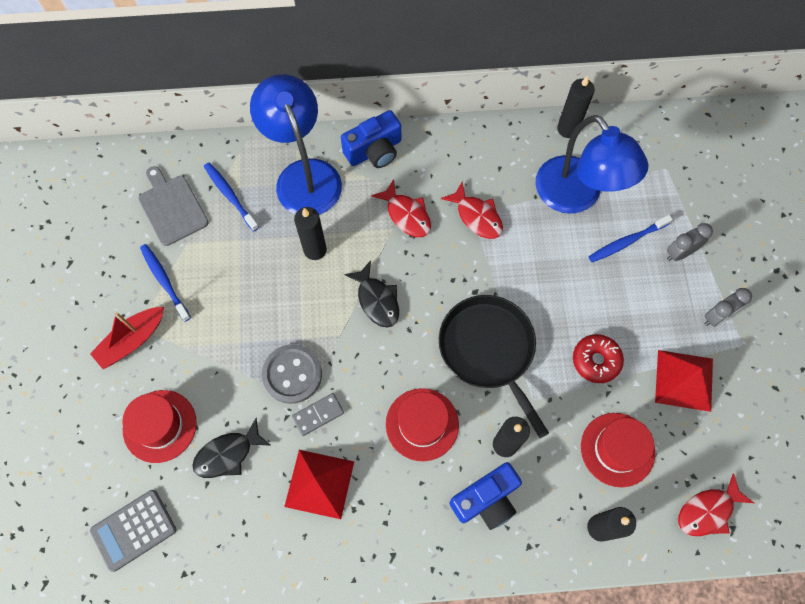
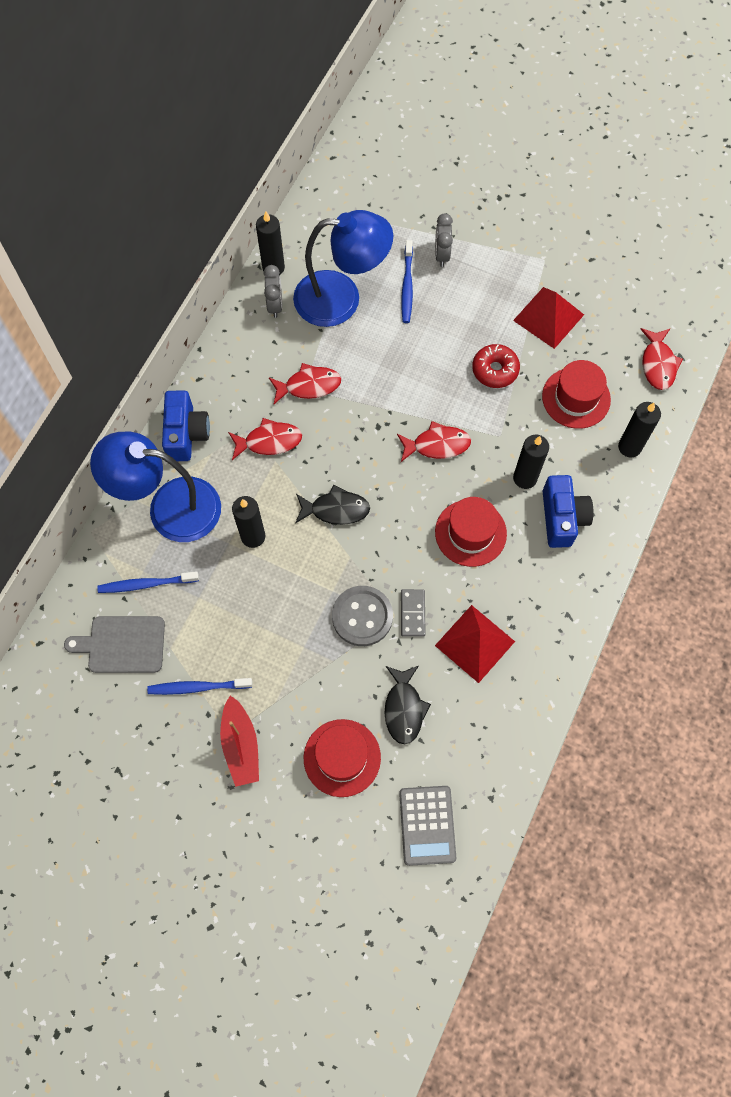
camera: 60 degrees left, 0 degrees up
black pan [439,295,549,438] -> red fish [397,421,471,462]
grey clock [705,288,752,327] -> grey clock moved to [264,265,282,318]

